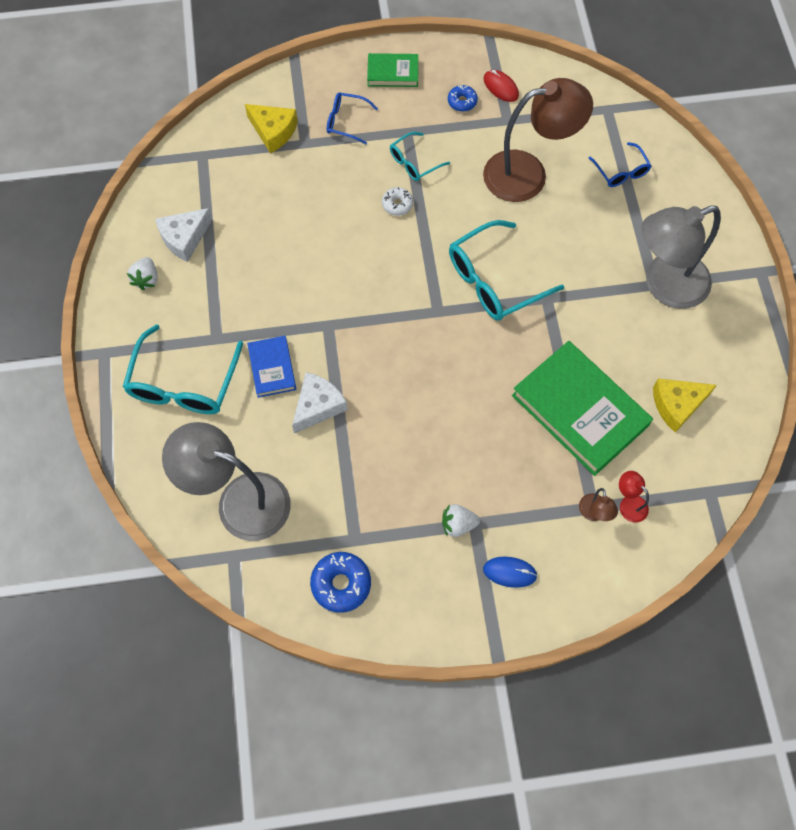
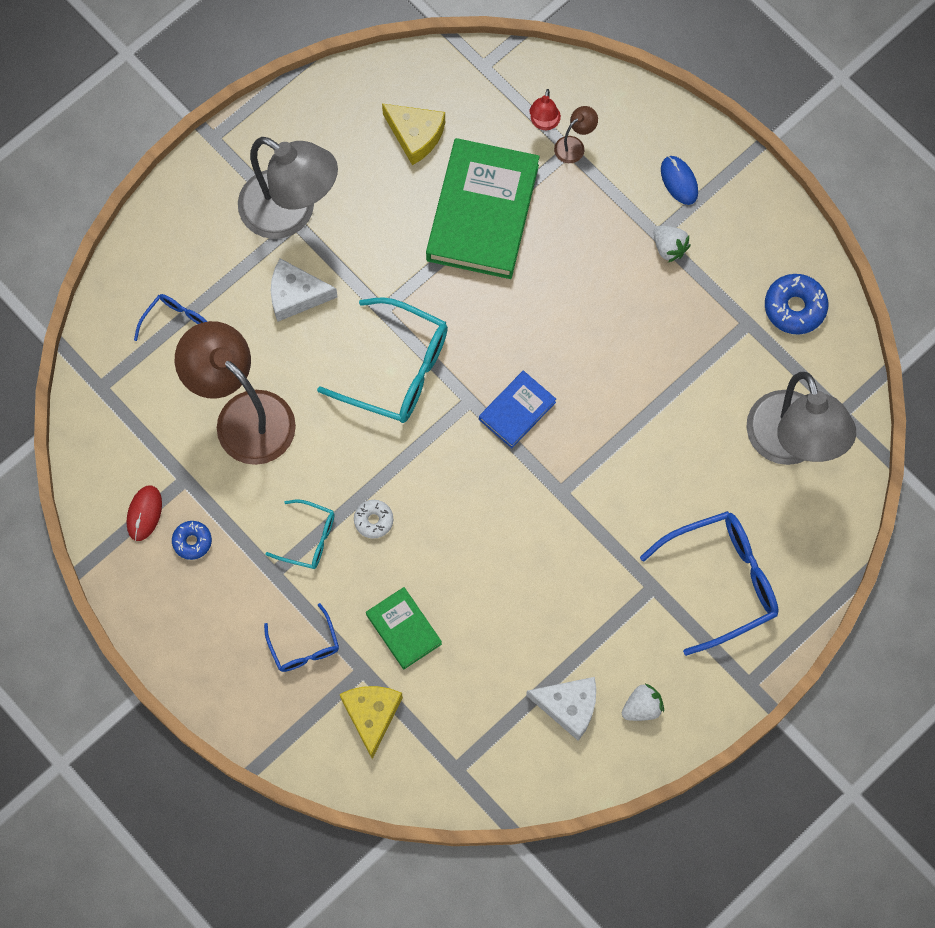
camera: 125 degrees left, 5 degrees up
turquoise glasses [123,324,243,414] -> blue glasses [640,511,779,656]
blue book [247,336,296,398] -> blue book moved to [479,370,556,448]
white cheese [292,372,348,433] -> white cheese moved to [271,258,338,322]
green book [367,53,418,87] -> green book moved to [366,587,442,669]

